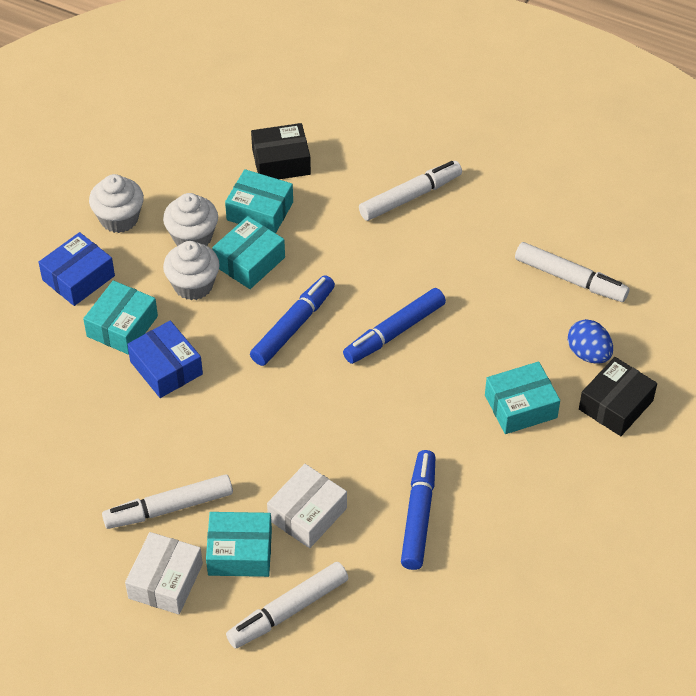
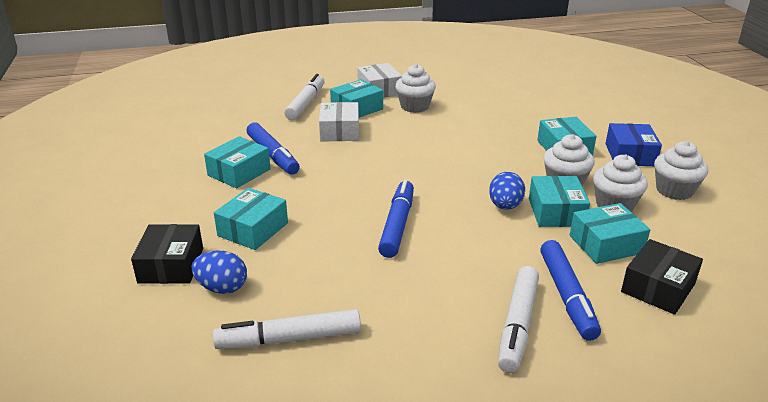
camera: 140 degrees right, 20 degrees down
white marker [102,474,233,529] -> white cupcake [395,64,436,113]
blue box [127,321,203,398] -> none
blue marker [250,275,335,366] -> blue marker moved to [540,240,601,341]
none -> turquoise box [204,136,271,188]
none -> blue egg [489,172,525,210]

